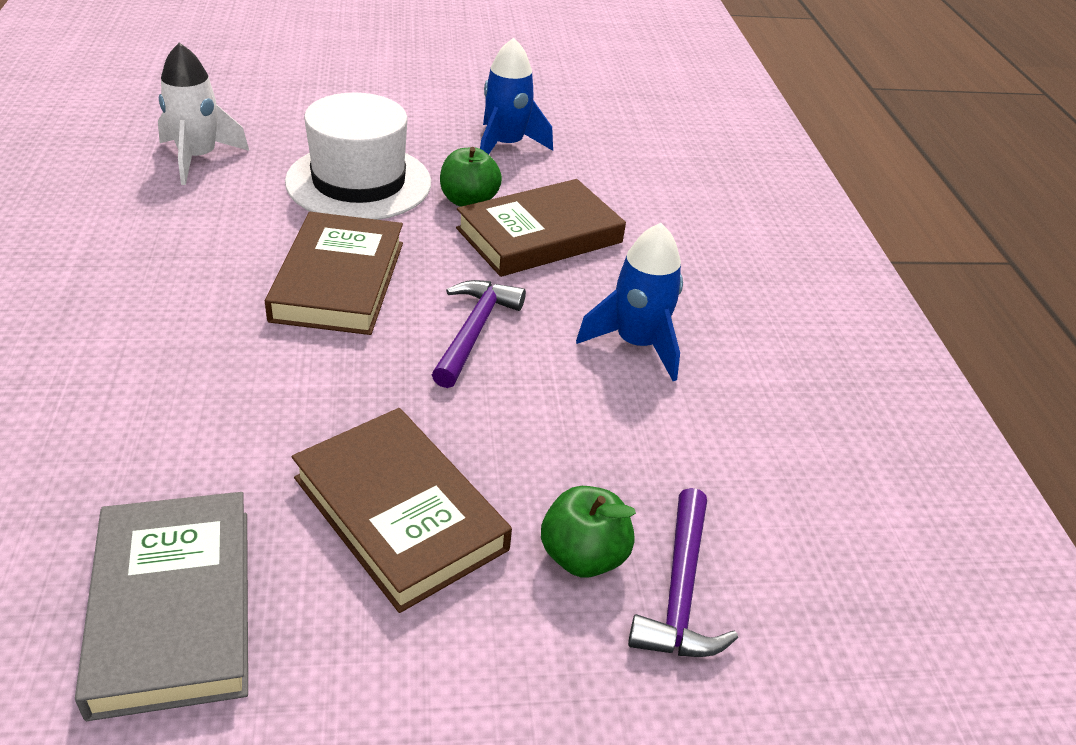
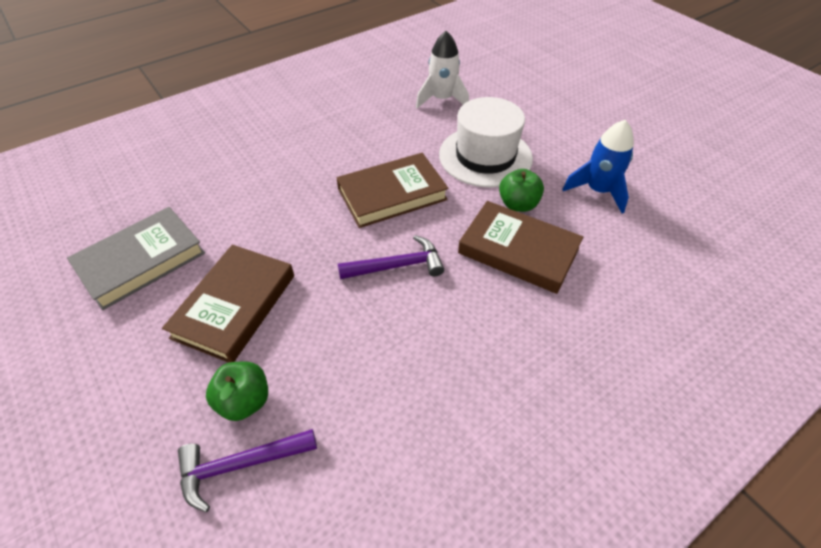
camera: 65 degrees right, 10 degrees up
blue rocket [576,223,683,381] -> none

